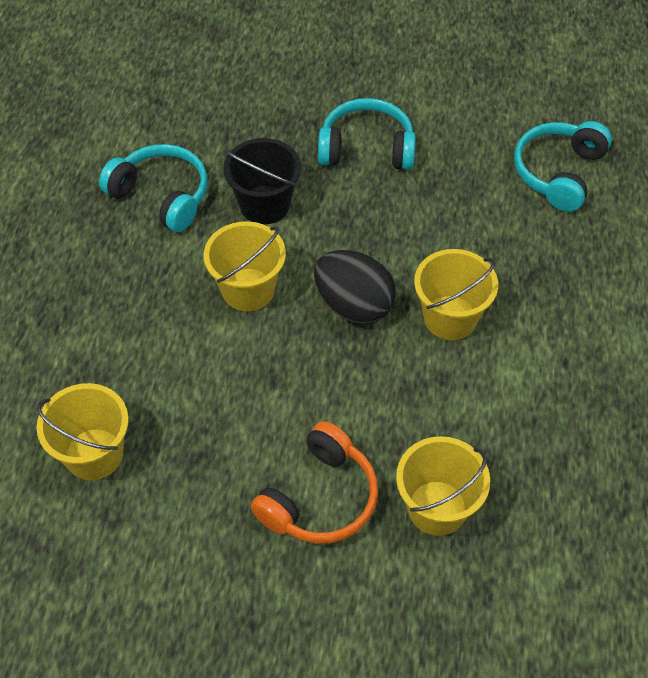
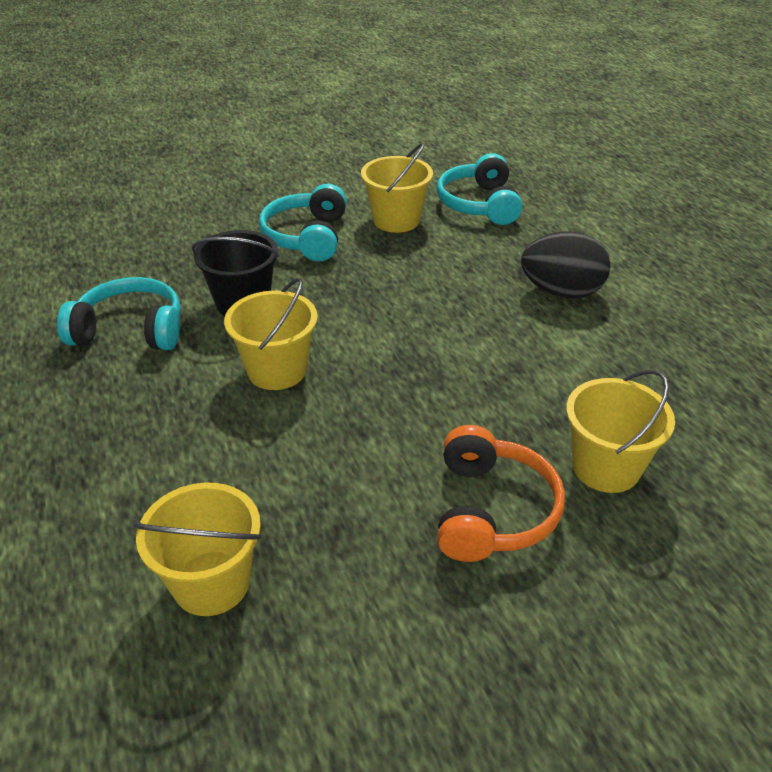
camera: 30 degrees left, 15 degrees down
black egg [314,250,396,324] -> black egg moved to [521,231,611,299]
turquoise headphones [318,98,416,170] -> turquoise headphones turned 60 degrees counterclockwise [259,184,347,261]
yellow bucket [414,249,498,340] -> yellow bucket moved to [361,143,433,233]

